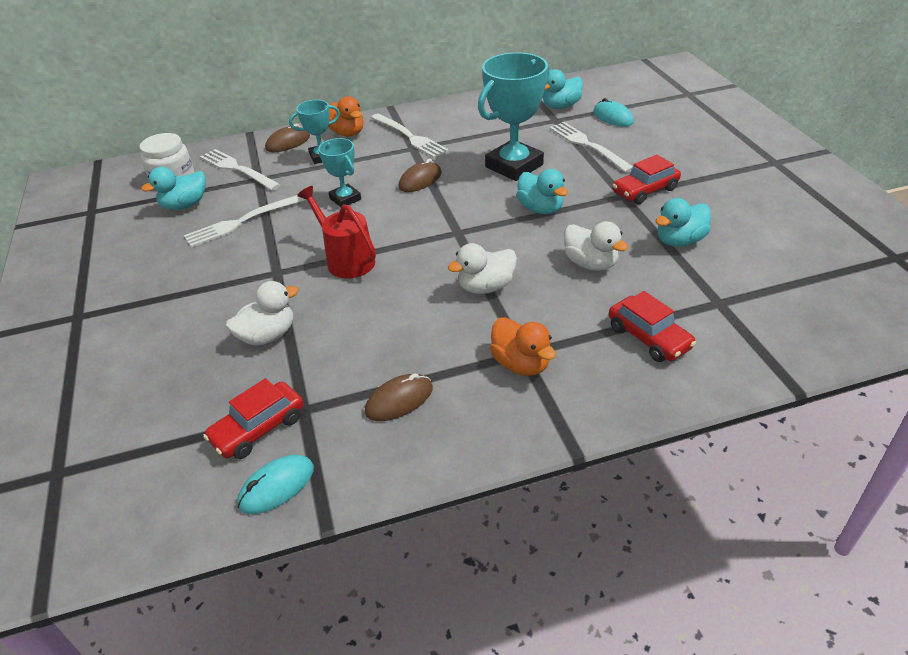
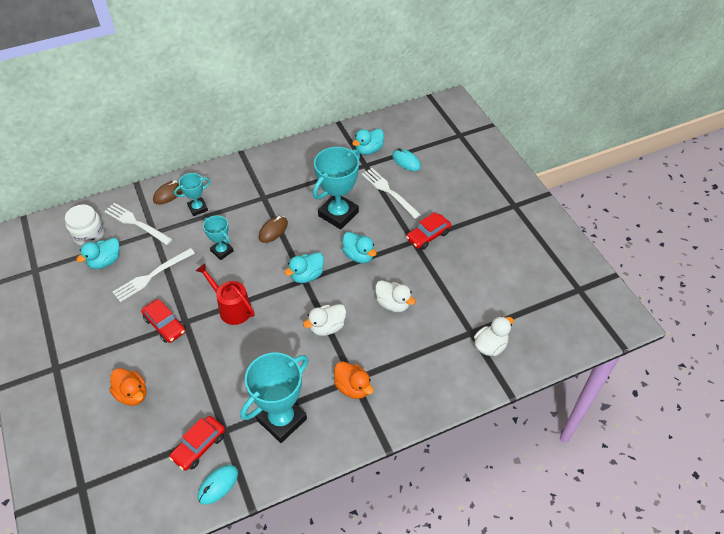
camera: 10 degrees left, 10 degrees up
white duck [226,281,299,346] -> white duck moved to [474,316,514,356]
orange duck [328,96,364,136] -> orange duck moved to [109,368,146,406]
brown mouse [365,374,433,421] -> turquoise trophy [240,352,308,443]
white fork [371,113,449,158] -> none
red car [609,291,696,362] -> red car moved to [141,299,186,343]
turquoise duck [655,198,711,247] -> turquoise duck moved to [284,252,324,283]

